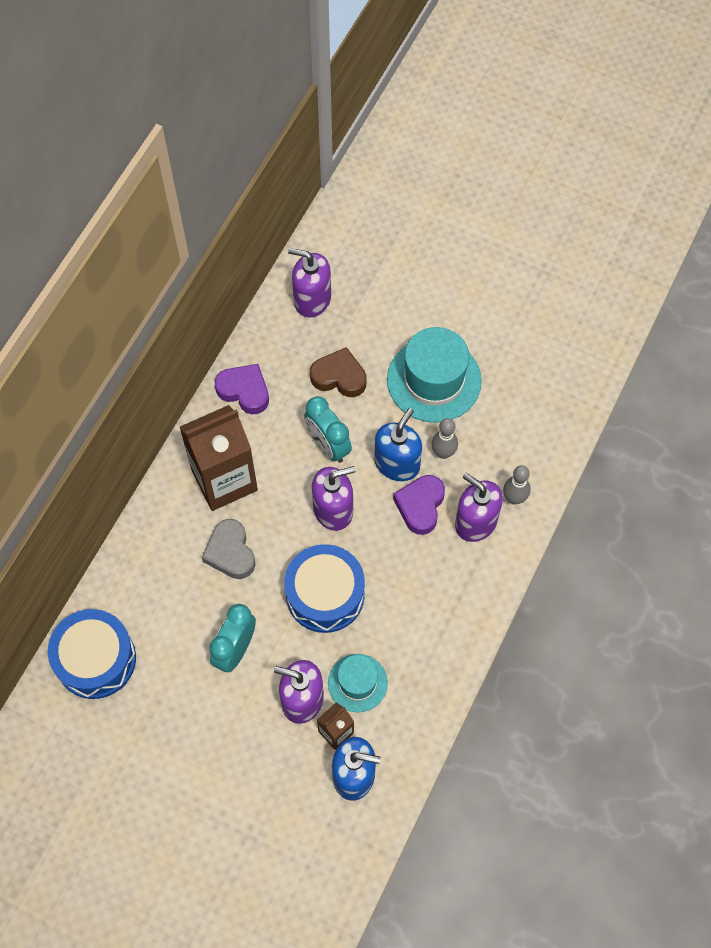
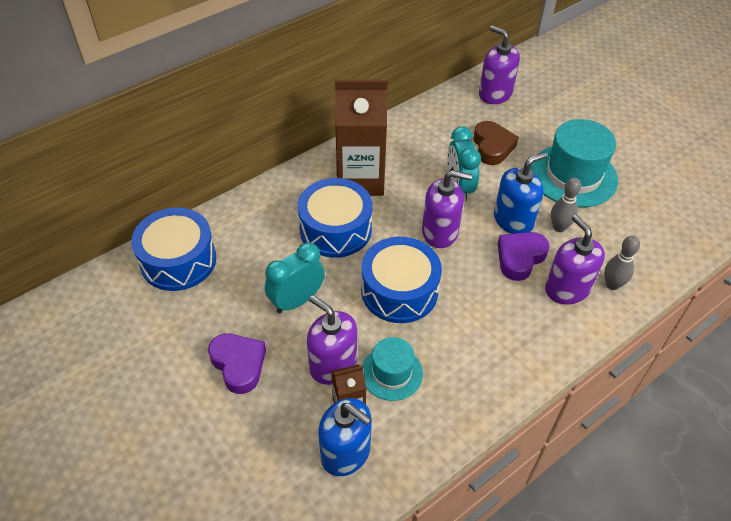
camera: 25 degrees right, 15 degrees down
grey heart [202,519,255,579] -> blue drum [298,178,372,258]
purple heart [215,364,269,414] -> purple heart moved to [208,334,266,394]
brown heart [310,347,367,397] -> brown heart turned 45 degrees clockwise [473,121,519,165]

